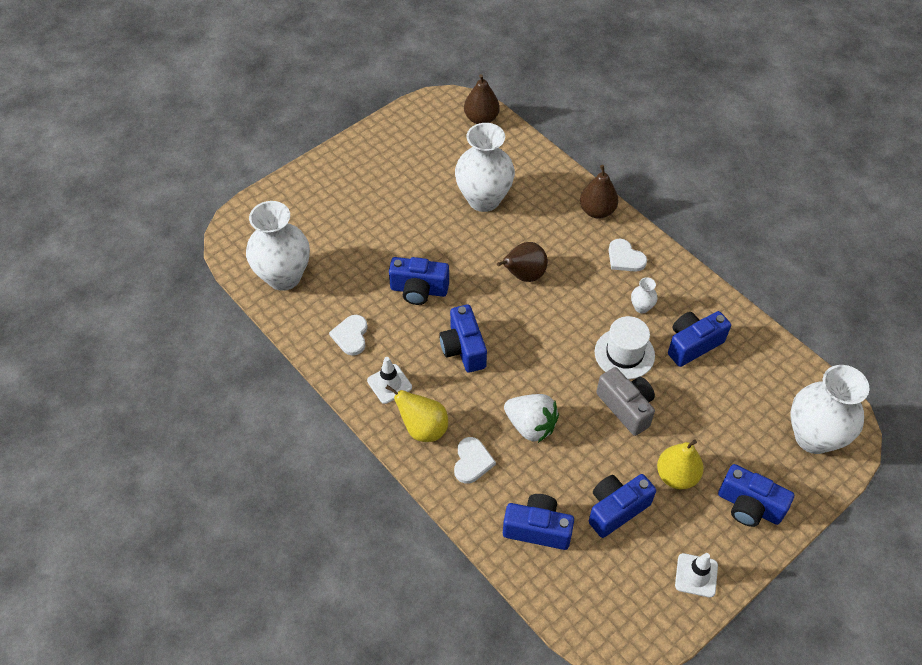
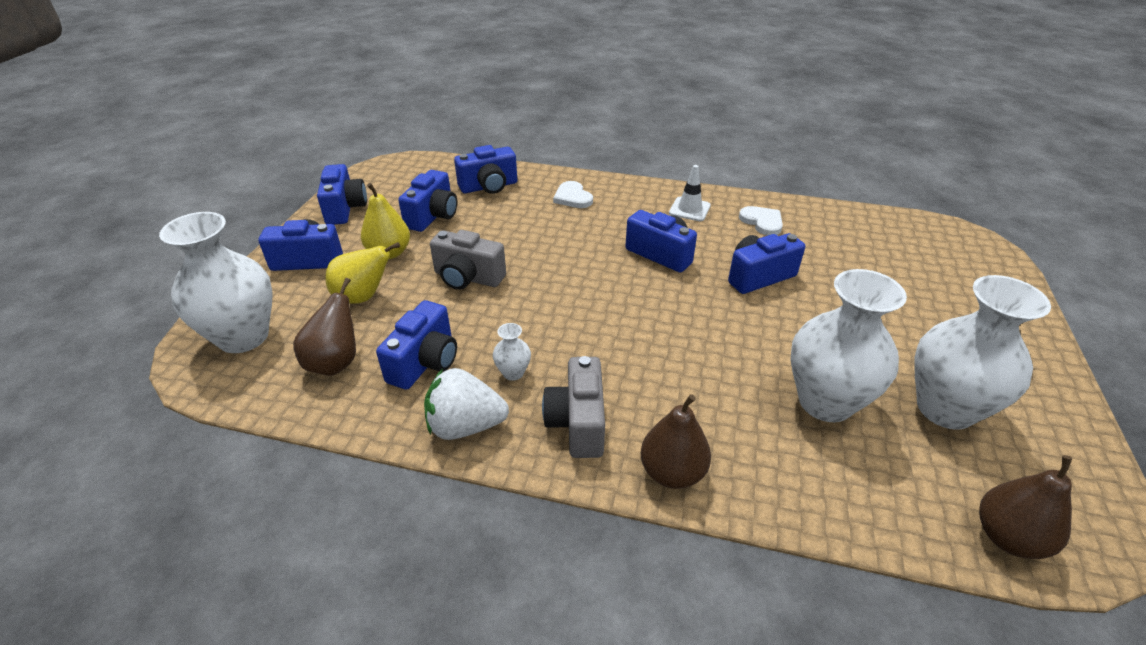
camera: 145 degrees right, 15 degrees down
white vase [246,201,310,291] -> white vase moved to [914,275,1051,430]
yellow pear [385,385,448,442] -> yellow pear moved to [326,242,400,304]
brown pear [497,242,548,282] -> brown pear moved to [293,278,356,376]
white strawberry [504,394,559,443] -> white strawberry moved to [424,368,509,440]
white hat [595,316,655,379] -> none
white heart [608,239,647,272] -> grey camera [542,356,605,458]
white traffic cone [675,553,718,598] -> blue camera [317,164,367,225]

